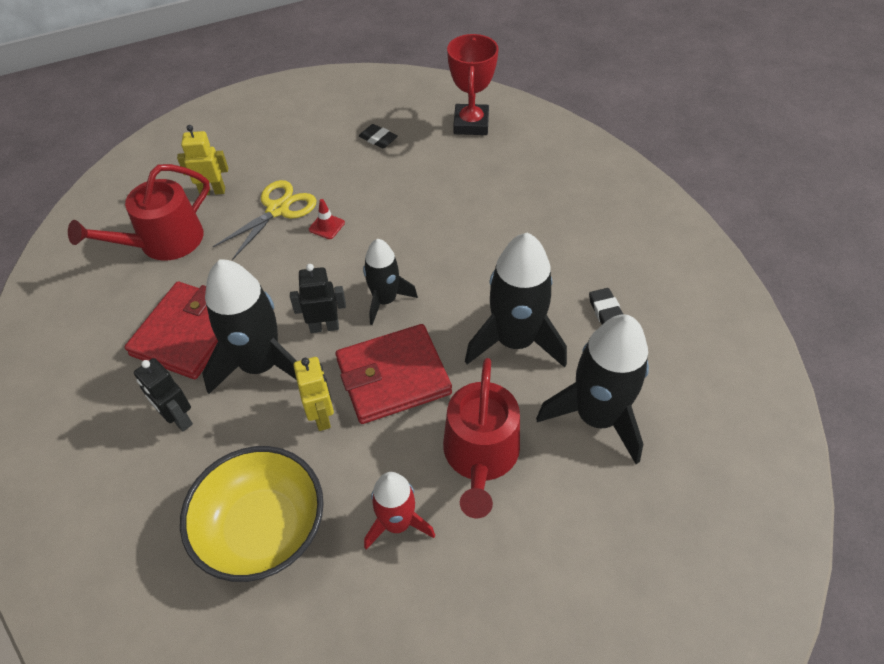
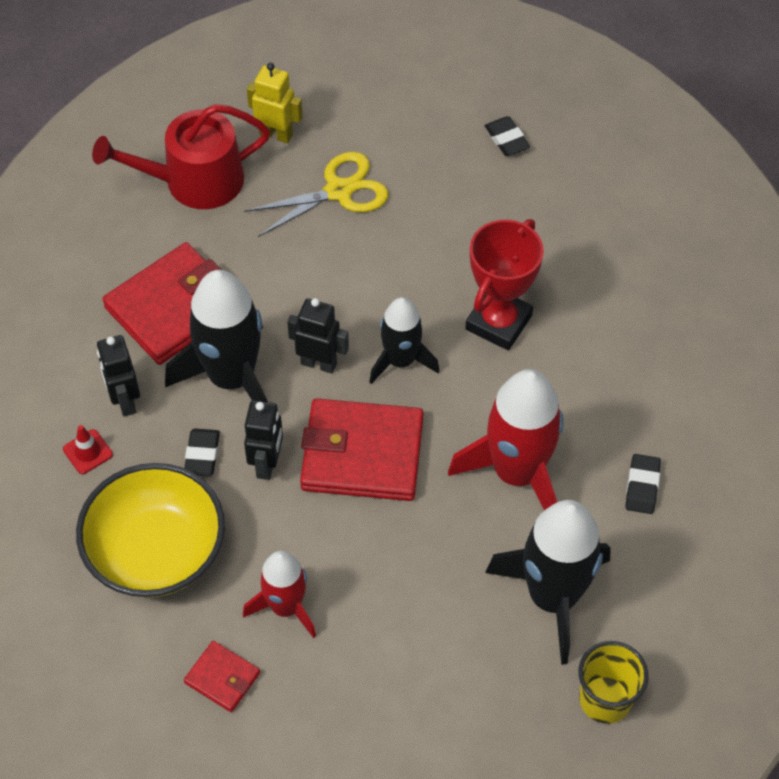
camera: 25 degrees right, 5 degrees up
yellow robot [293,357,334,431] -> black robot [244,400,283,480]
red traffic cone [309,199,345,239] -> red traffic cone moved to [63,425,113,474]
red watering can [443,358,520,518] -> none
red trophy [447,34,499,135] -> red trophy moved to [465,219,544,350]
black rocket [465,233,567,368] -> red rocket [448,369,563,510]
none -> black eraser [184,429,220,476]
none -> red wallet [184,641,260,712]
none -> yellow cup [579,641,648,724]

